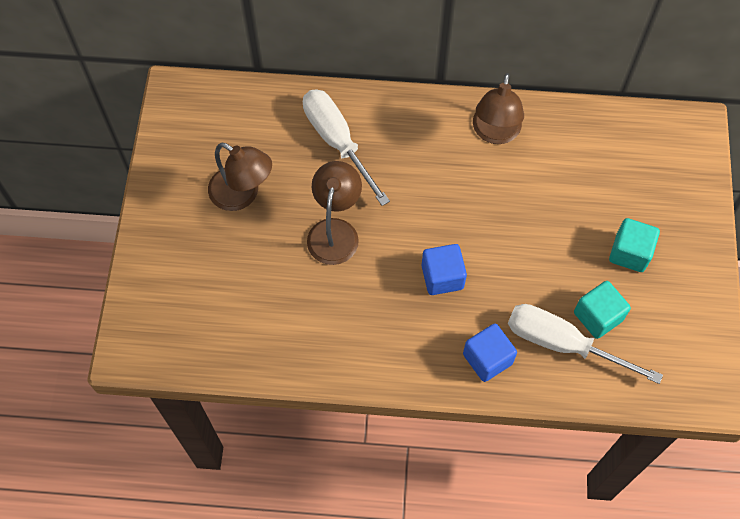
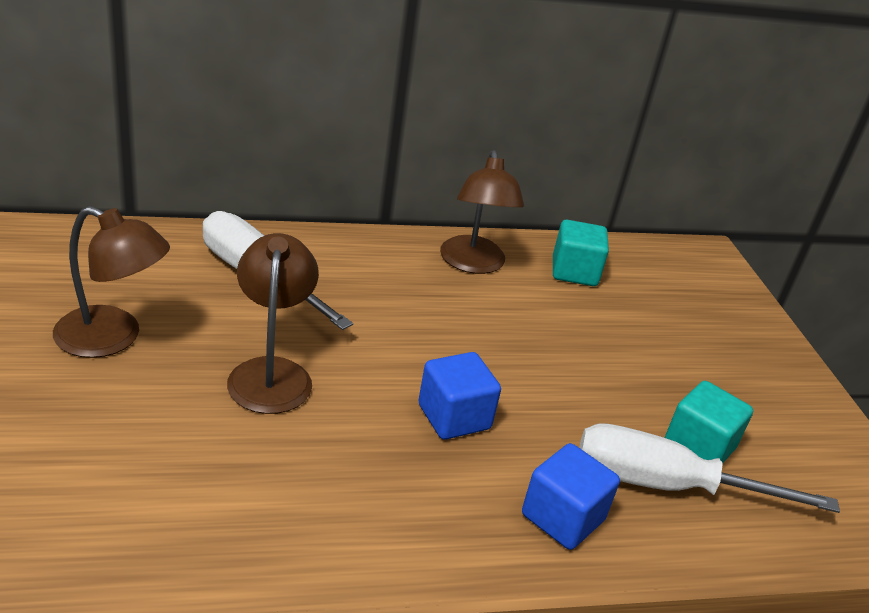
camera: 20 degrees left, 30 degrees down
turquoise cube [609,218,660,272] -> turquoise cube moved to [553,220,609,286]

